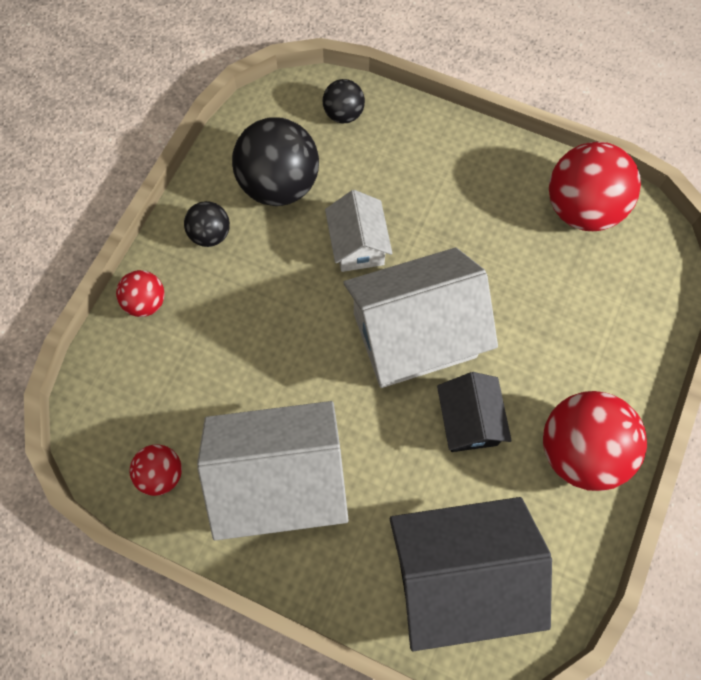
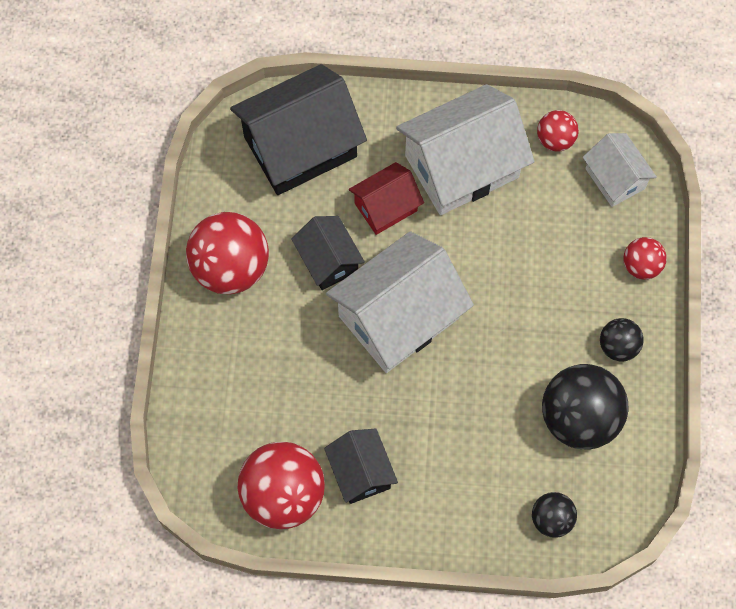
camera: 160 degrees right, 0 degrees up
white house [325,190,393,272] -> white house moved to [583,133,657,207]
none -> black house [324,428,398,504]
none -> red house [349,162,424,235]

